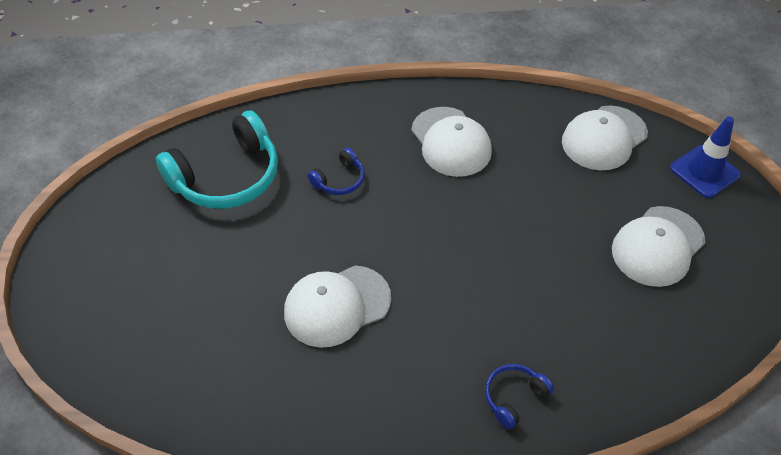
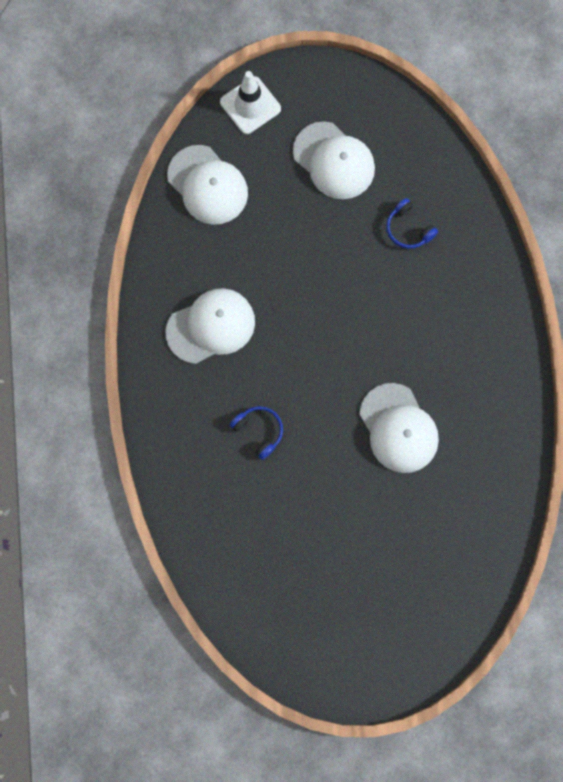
camera: 90 degrees left, 25 degrees up
turquoise headphones [156,111,278,209] -> none
blue headphones [485,364,554,429] -> blue headphones moved to [386,198,438,249]
blue traffic cone [670,116,741,198] -> white traffic cone [220,71,281,134]

